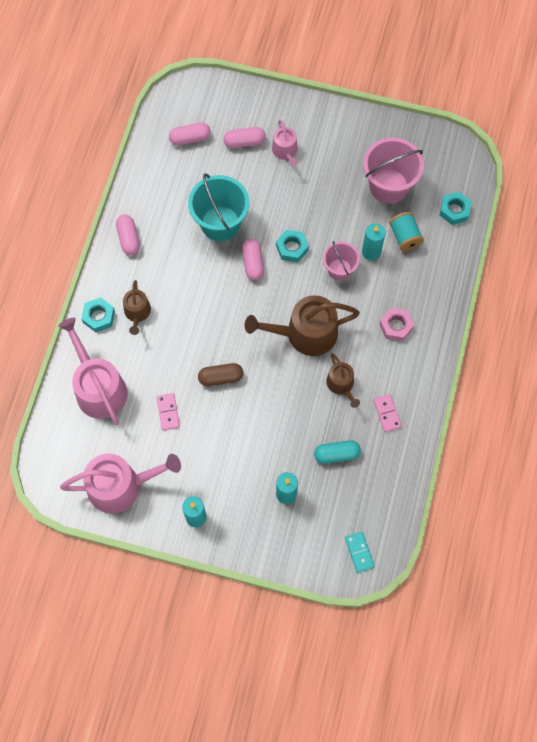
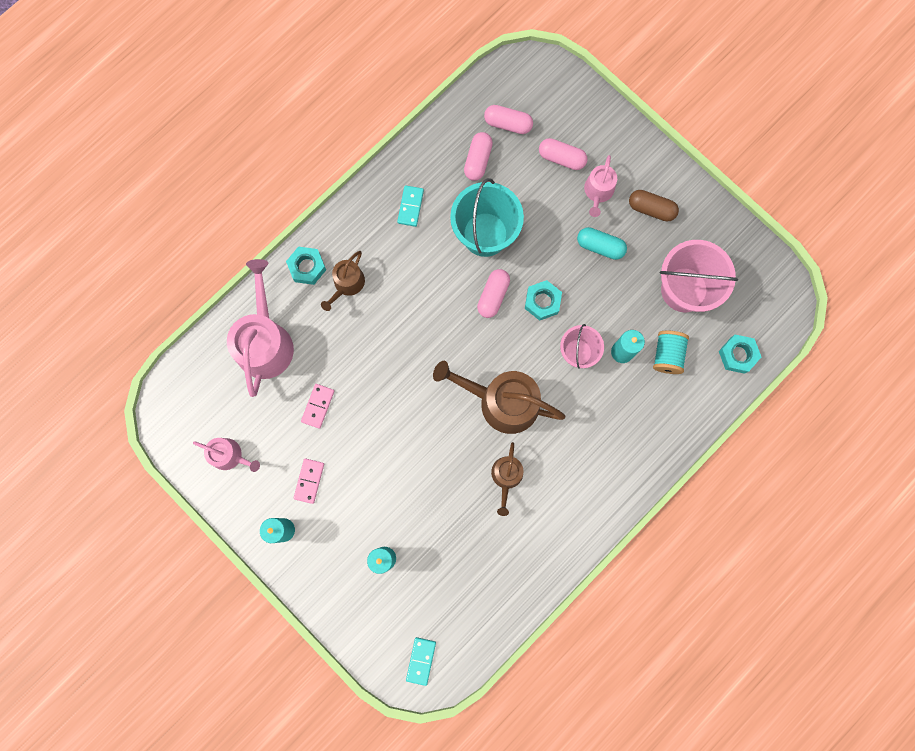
camera: 30 degrees right, 10 degrees up
pink watering can [60,453,181,514] -> pink watering can [193,438,260,472], size x0.54
pink capsule [116,214,140,255] -> pink capsule moved to [464,132,493,181]
brown capsule [198,363,243,386] -> brown capsule moved to [629,190,679,222]
turquoise capsule [314,440,361,464] -> turquoise capsule moved to [577,227,627,260]
pink domino [374,394,402,432] -> pink domino moved to [294,458,324,504]
pink nut [379,308,414,341] -> none
none -> turquoise domino [397,185,424,227]

